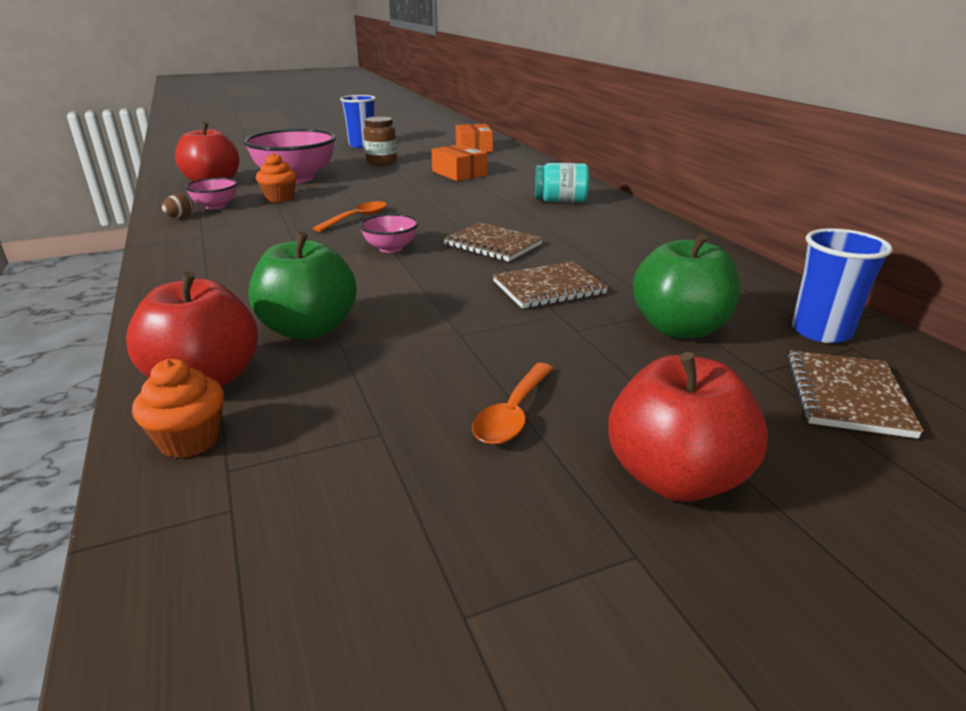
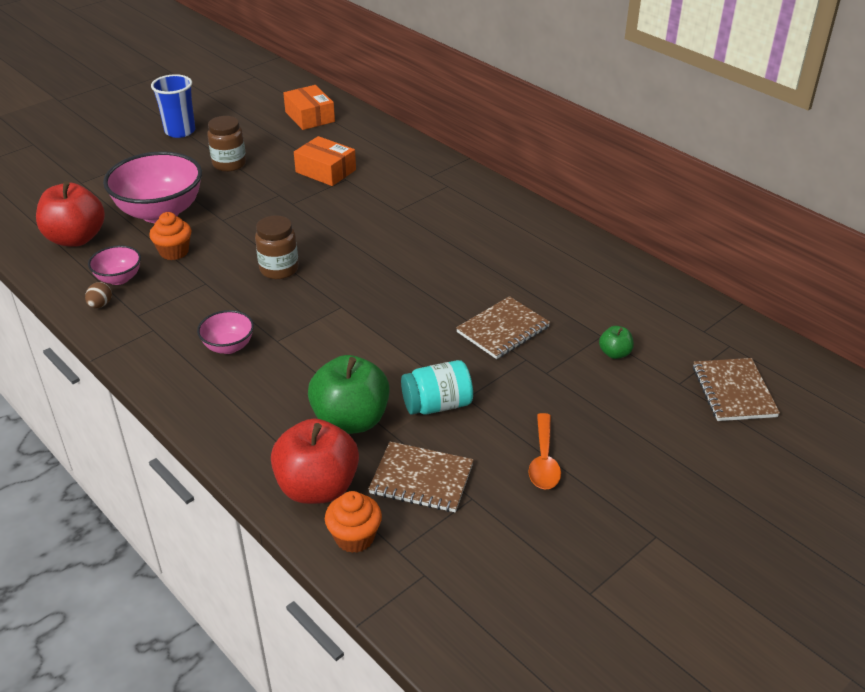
camera: 20 degrees left, 10 degrees up
orange spoon [313,201,387,232] -> brown jar [255,215,299,279]
pink bowl [359,214,419,253] -> pink bowl moved to [197,310,254,354]
brown notebook [443,222,543,262] -> brown notebook moved to [368,442,474,512]
turquoise jar [535,163,589,202] -> turquoise jar moved to [401,360,473,415]
red apple [608,352,768,502] -> none
green apple [633,233,740,339] -> green apple [599,326,634,359], size x0.46
blue cup [792,228,893,343] -> none

